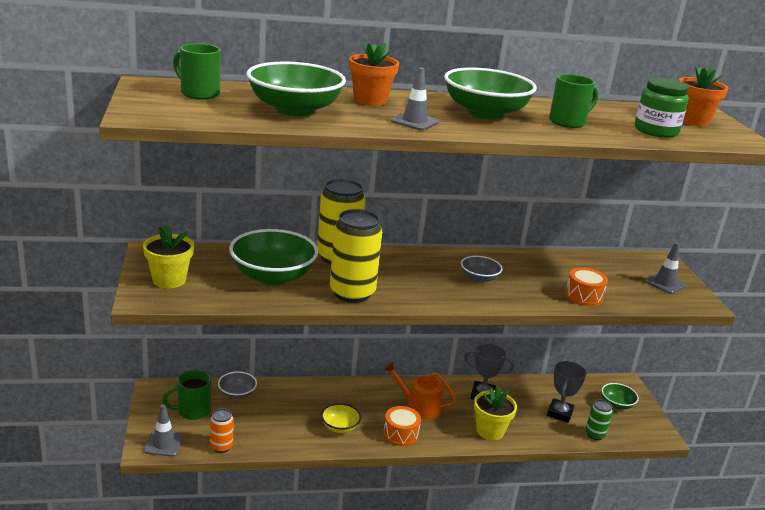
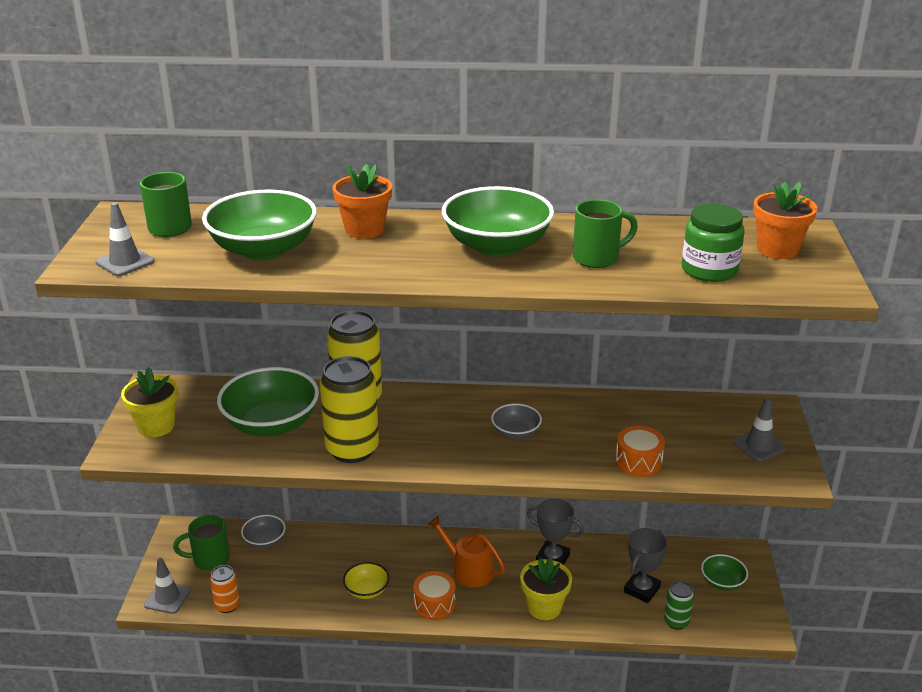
camera: 15 degrees right, 5 degrees up
grey traffic cone [391,68,439,131] -> grey traffic cone moved to [95,202,154,276]

